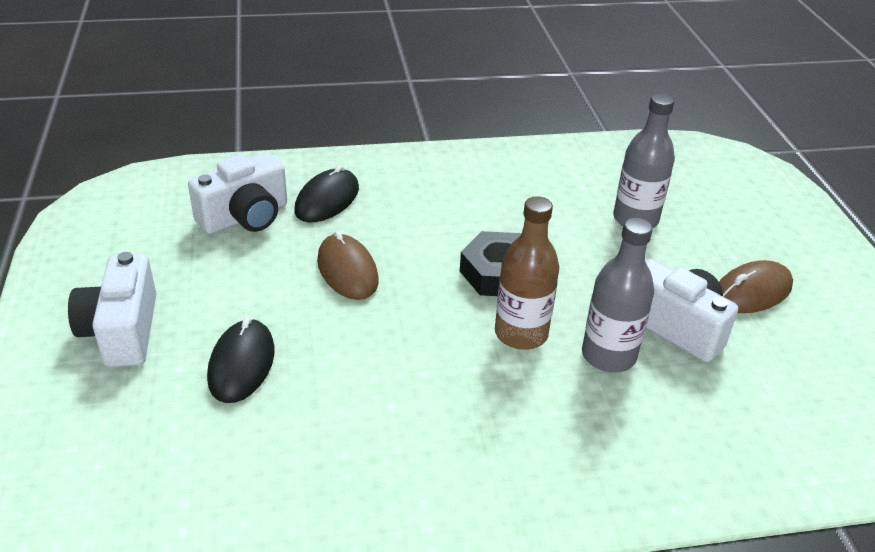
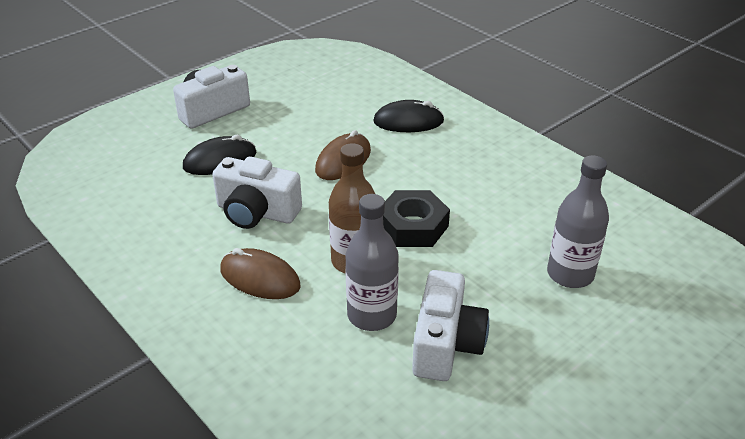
camera: 60 degrees right, 0 degrees up
white camera [188,153,287,234] -> white camera moved to [212,156,302,229]
brown mouse [719,260,793,313] -> brown mouse moved to [220,248,301,299]

